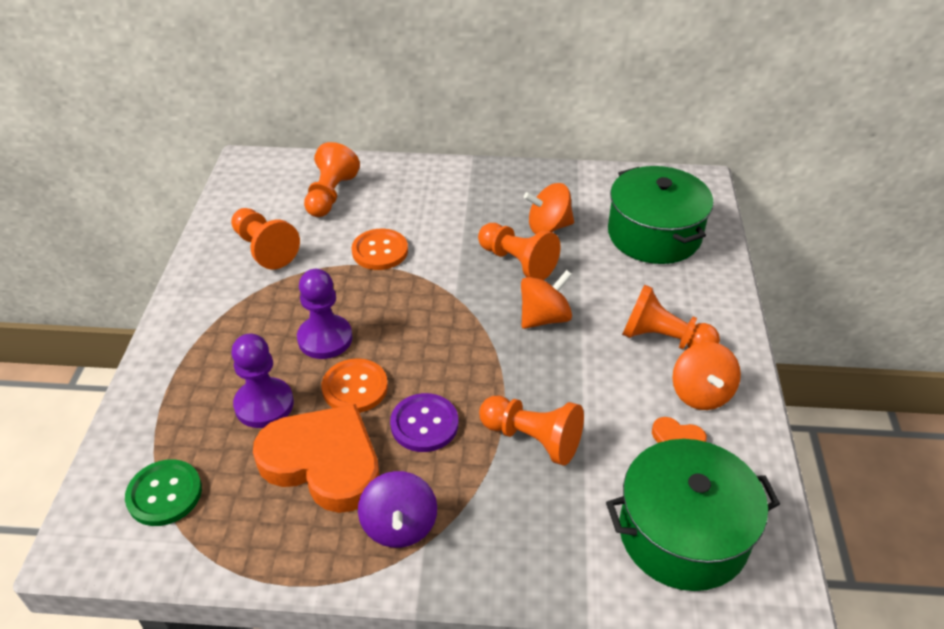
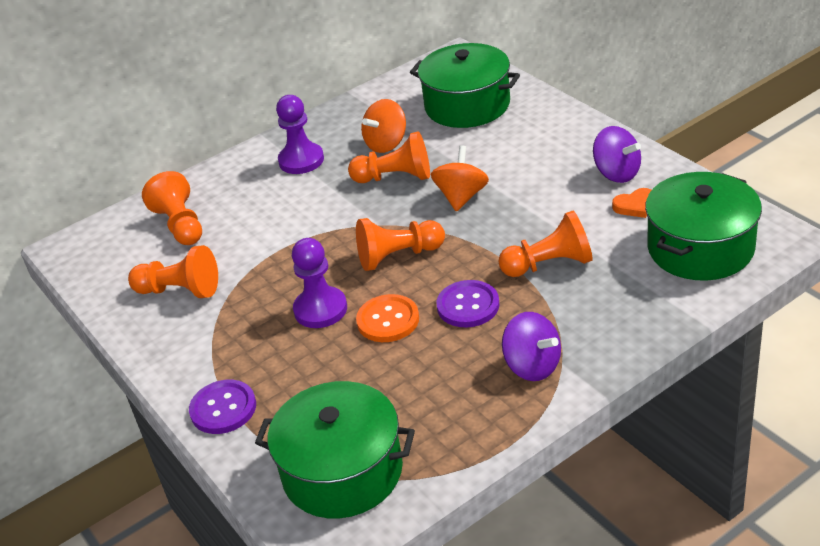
camera: 35 degrees left, 5 degrees down
green button [125,459,202,526] -> green pot [255,381,415,518]
purple pawn [231,333,294,428] -> purple pawn moved to [276,95,324,174]
orange heart [253,404,380,513] -> none
orange button [352,229,408,270] -> none
orange pawn [622,284,720,350] -> orange pawn moved to [356,218,445,271]
orange spinning top [672,342,741,410] -> purple spinning top [593,126,641,183]
none -> purple button [189,380,256,434]

